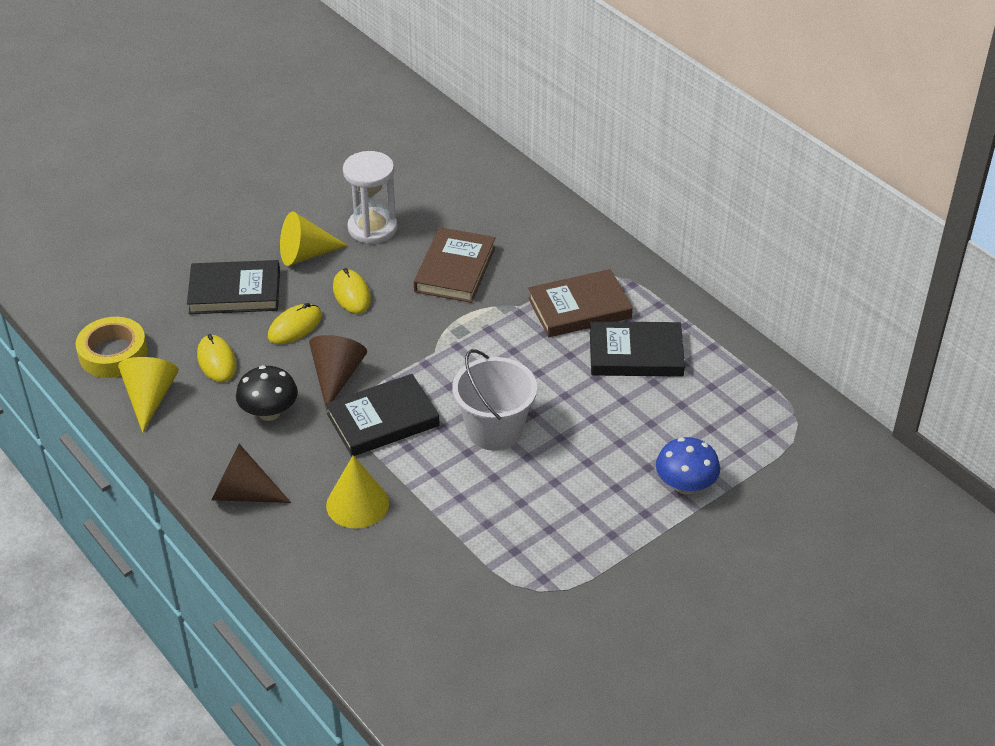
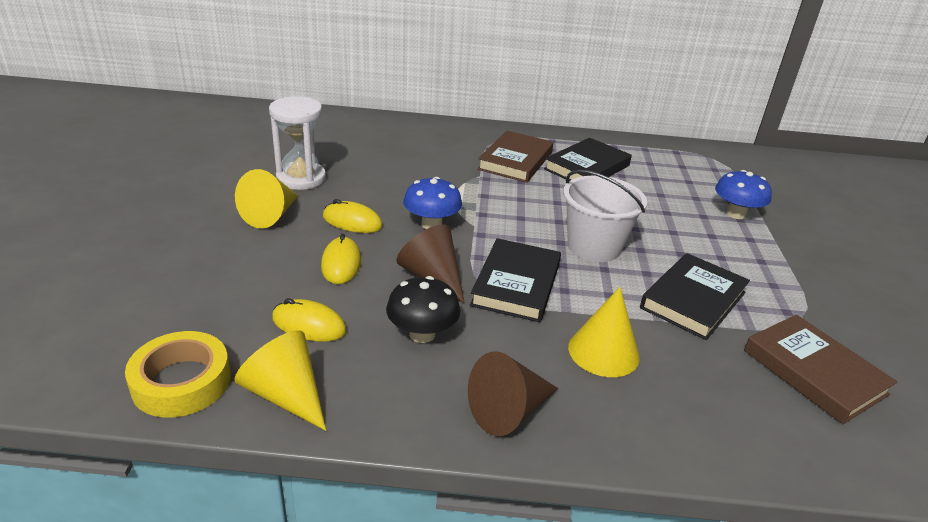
camera: 50 degrees left, 10 degrees down
black book [187,260,280,314] -> black book moved to [640,253,750,340]
brown book [414,227,495,303] -> brown book moved to [744,315,898,424]
none -> blue mushroom [403,177,462,229]

